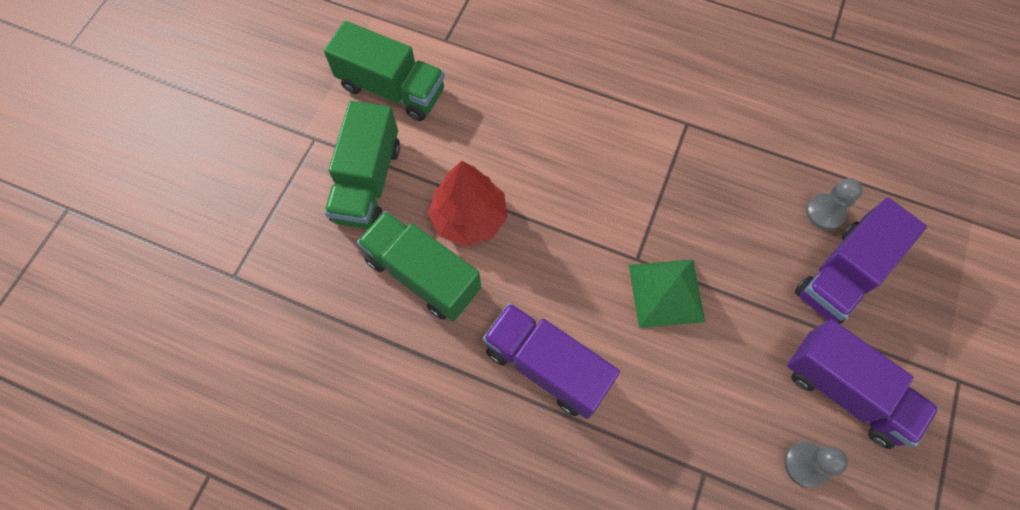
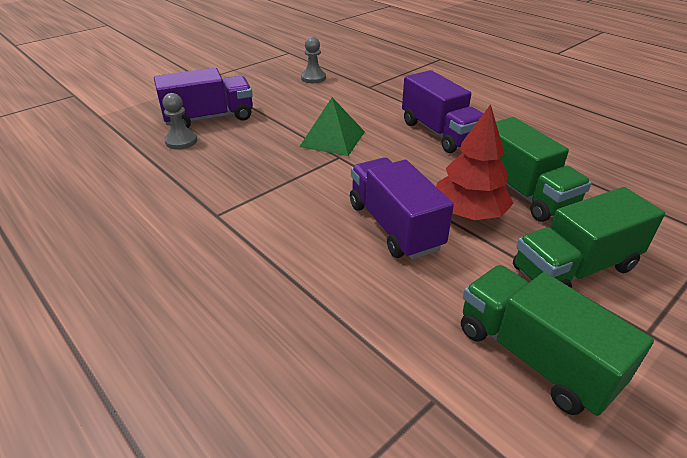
camera: 155 degrees left, 30 degrees down
green truck [324,101,400,229] -> green truck turned 150 degrees counterclockwise [513,187,665,288]
purple truck [787,319,939,449] -> purple truck moved to [350,157,454,260]

